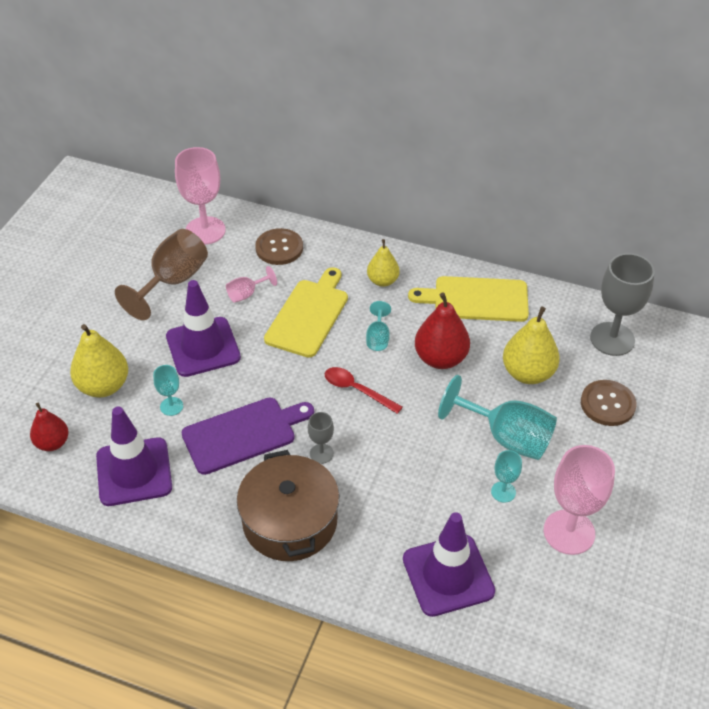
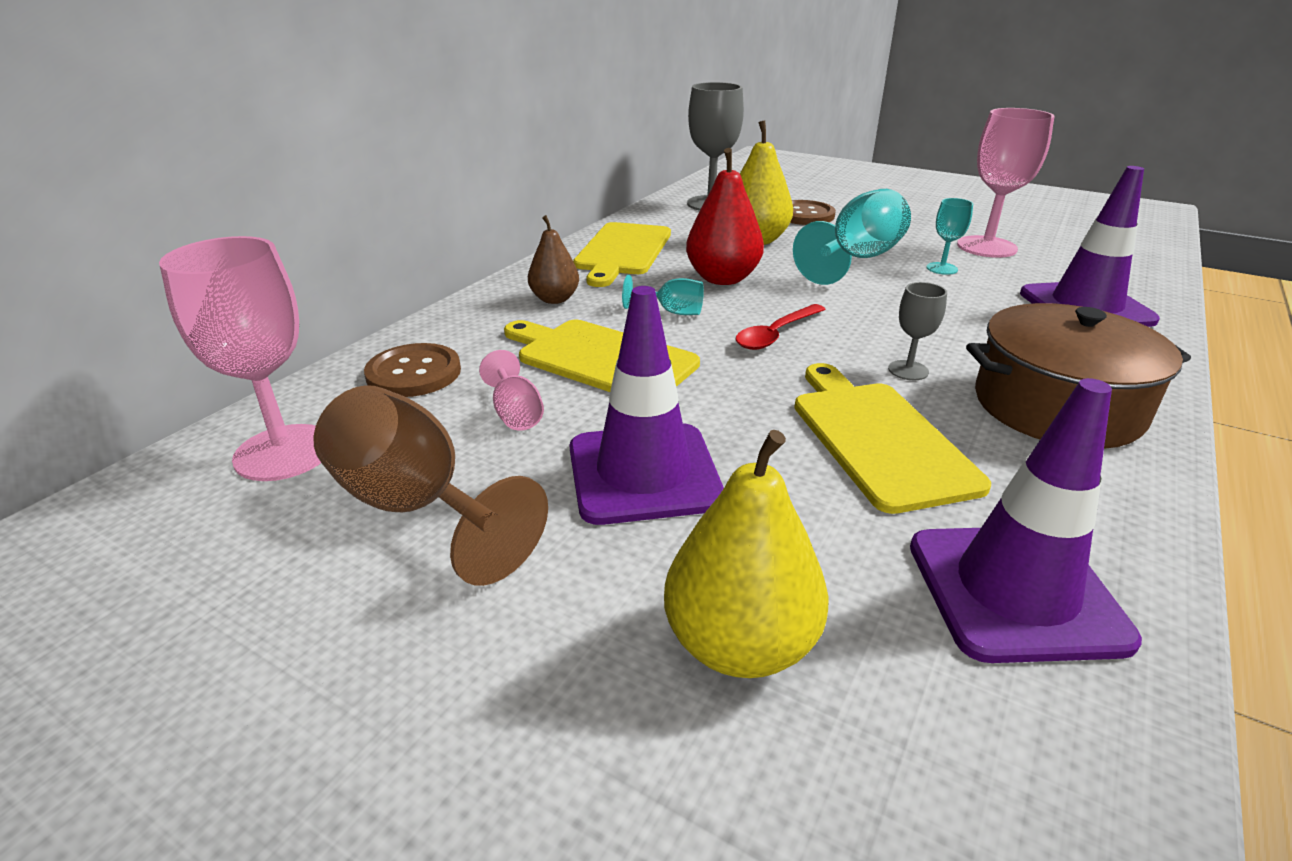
camera: 80 degrees left, 15 degrees down
red pear [30,403,69,451] -> none
turquoise goblet [153,365,183,416] -> none
purple cutting board [181,397,314,475] -> yellow cutting board [794,363,991,514]
yellow pear [367,239,400,287] -> brown pear [528,215,579,304]

